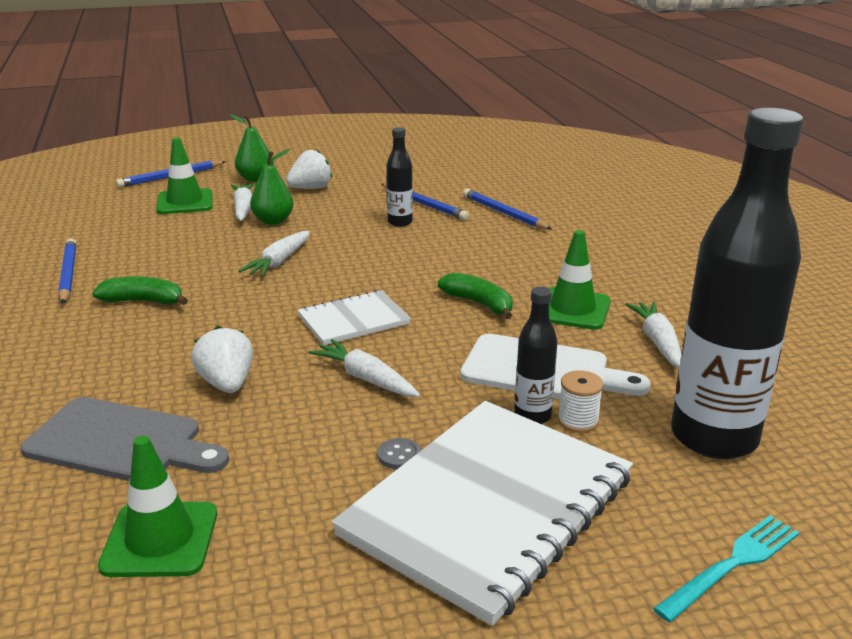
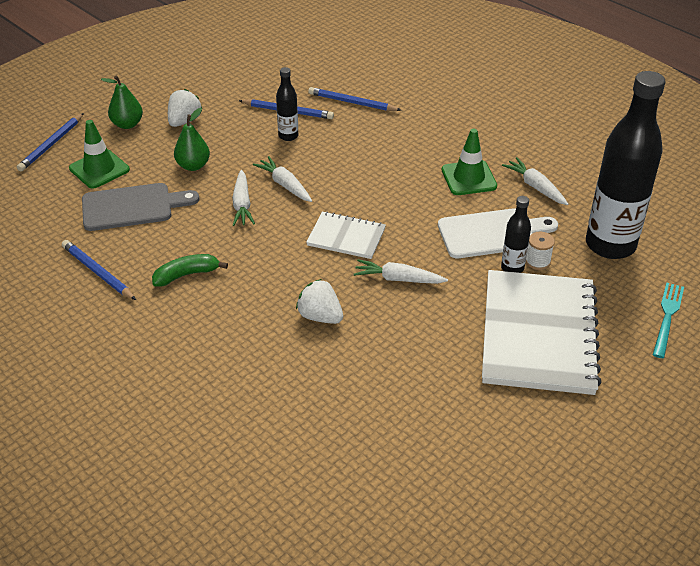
camera: 30 degrees left, 15 degrees up
grey cutting board [20,397,229,481] -> grey cutting board moved to [82,183,199,231]
green traffic cone [98,436,217,577] -> none
white carrot [230,183,254,221] -> white carrot moved to [253,156,312,202]
white notebook [298,290,411,345] -> white notebook turned 75 degrees clockwise [306,211,386,259]
grey button [377,438,421,469] -> none
green banana [438,273,513,319] -> none

